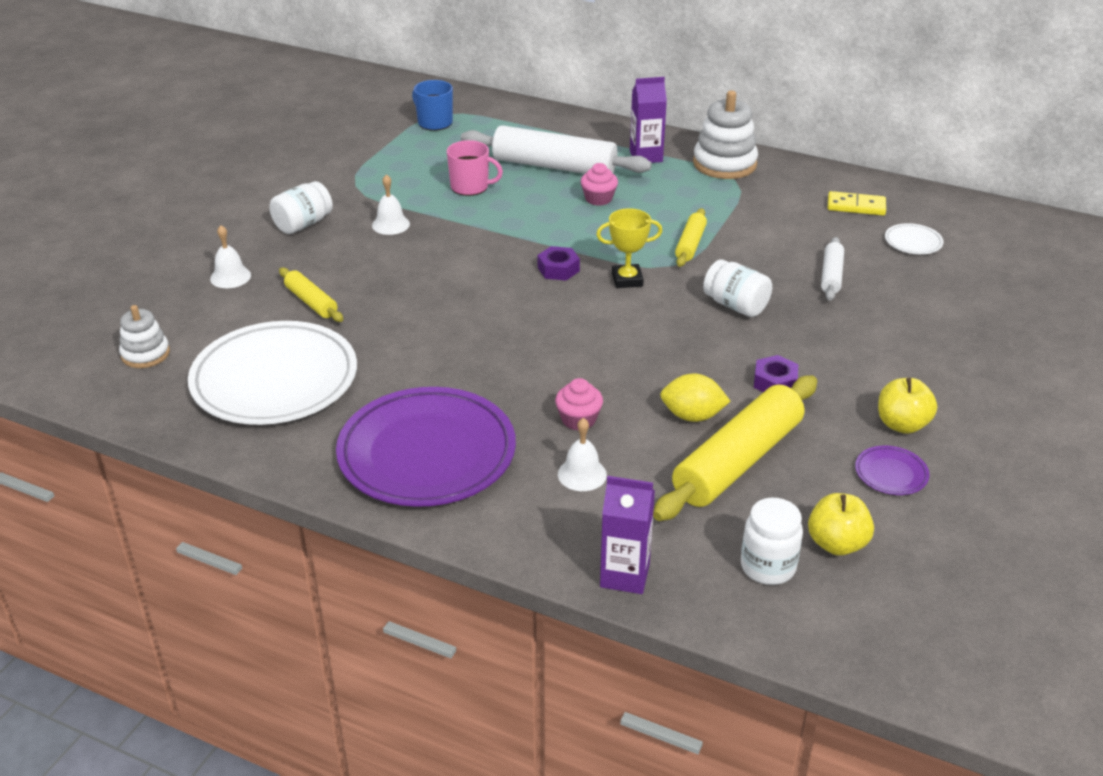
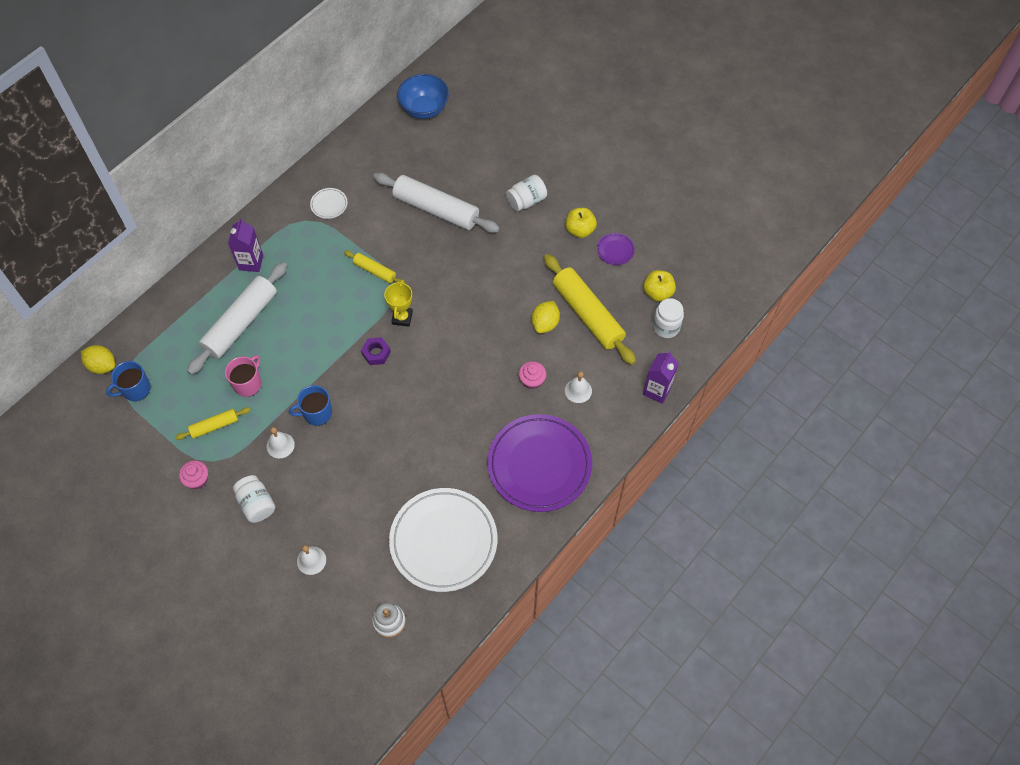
camera: 75 degrees left, 25 degrees up
yellow rolling pin [279,267,343,322] -> yellow rolling pin moved to [175,407,251,440]
pink cupcake [581,163,618,206] -> pink cupcake moved to [179,460,208,489]
white stacking toy [693,90,758,179] -> none
white jar [703,259,772,317] -> white jar moved to [506,175,547,211]
purple nut [754,355,798,392] -> none
white rolling pin [821,237,844,301] -> white rolling pin [373,173,500,233], size x2.00
yellow domino [828,191,886,216] -> none
white plate [885,223,944,254] -> white plate moved to [310,188,347,219]
none -> yellow lemon [81,345,115,374]
none -> blue mug [289,385,332,426]
none -> blue bowl [397,74,449,119]

